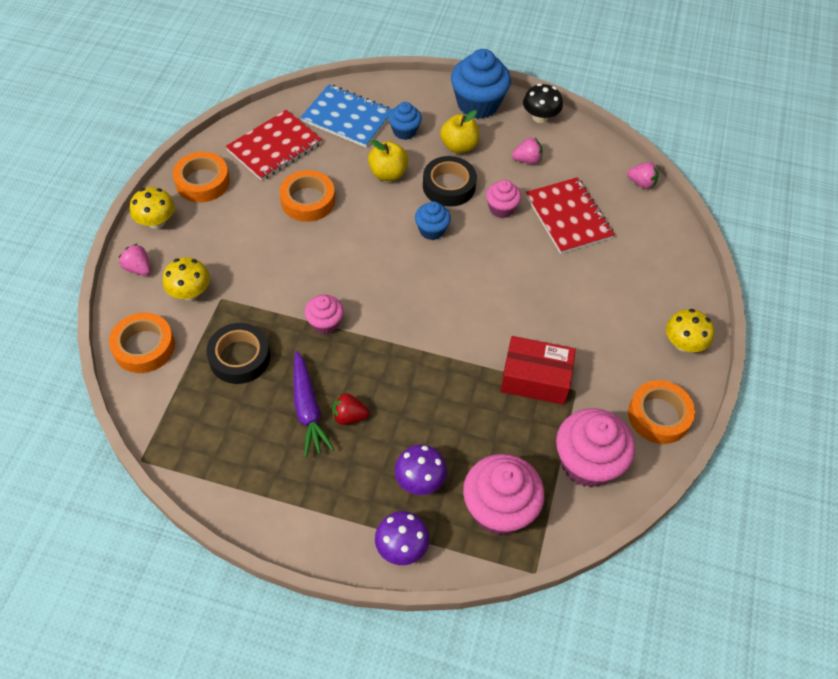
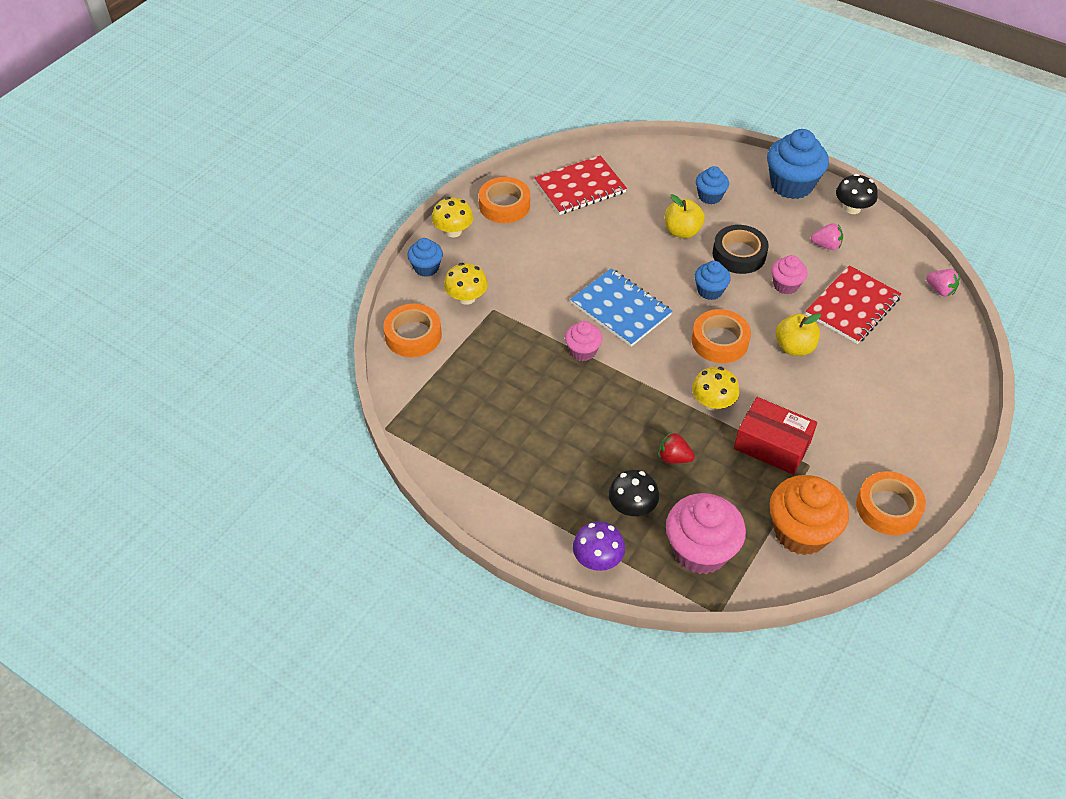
camera: 20 degrees right, 5 degrees down
pink strawberry [119,244,151,276] -> blue cupcake [407,238,443,277]
black tape [206,323,270,384] -> none
orange tape [280,170,335,222] -> orange tape moved to [691,309,751,363]
purple carrot [294,351,334,457] -> none
blue notebook [300,84,392,148] -> blue notebook moved to [570,268,672,347]
red strawberry [332,393,369,425] -> red strawberry moved to [659,432,695,463]
purple mushroom [395,445,447,495] -> black mushroom [608,470,659,516]
yellow apple [440,110,479,153] -> yellow apple moved to [776,313,821,356]
red notebook [526,177,615,254] -> red notebook turned 45 degrees clockwise [806,265,902,344]
pink cupcake [556,408,635,488] -> orange cupcake [770,475,849,555]
yellow mushroom [666,309,714,352] -> yellow mushroom moved to [692,367,740,411]

